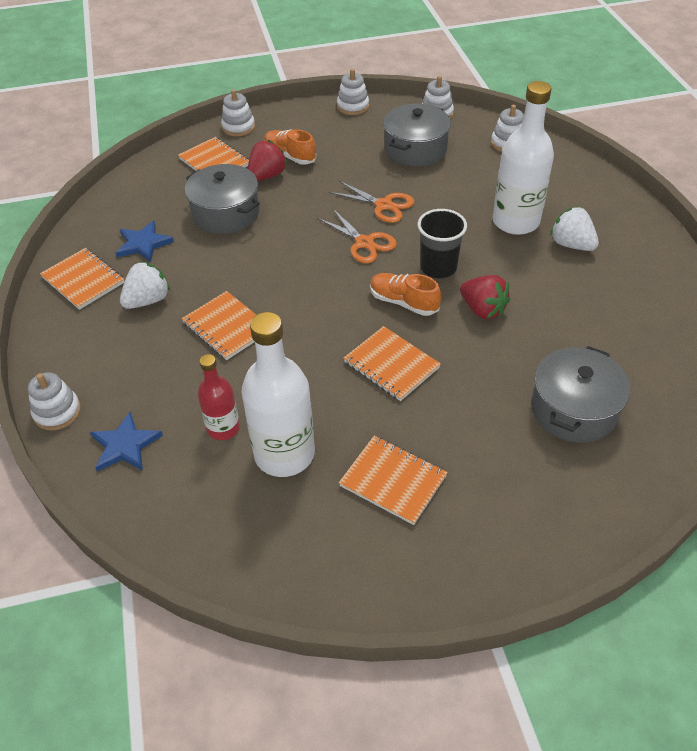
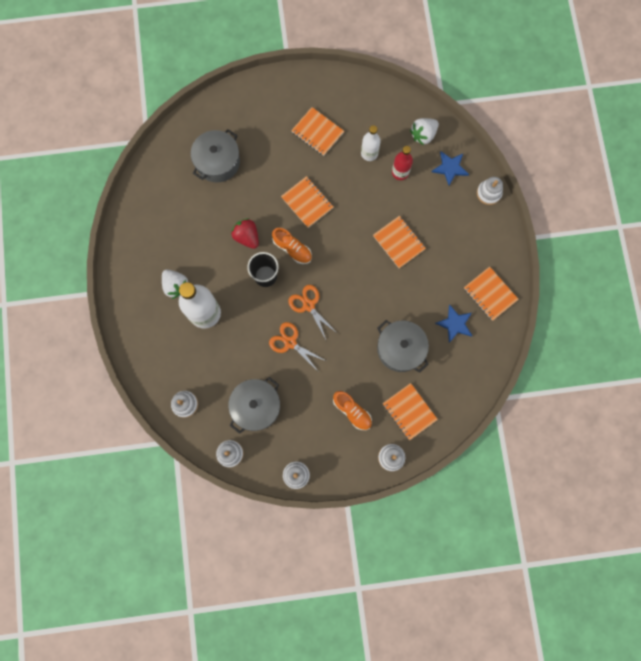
camera: 175 degrees left, 30 degrees up
white strawberry [120,261,170,309] -> white strawberry moved to [410,118,439,145]
white bottle [242,312,315,477] -> white bottle [361,125,381,161], size x0.56
red strawberry [248,140,288,181] -> none

